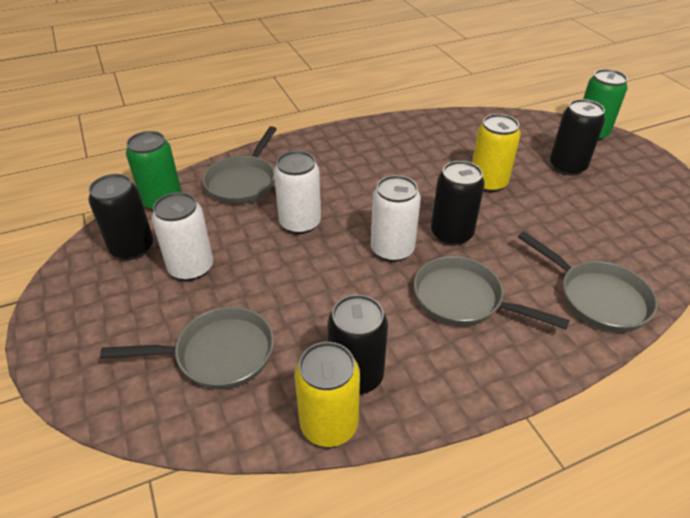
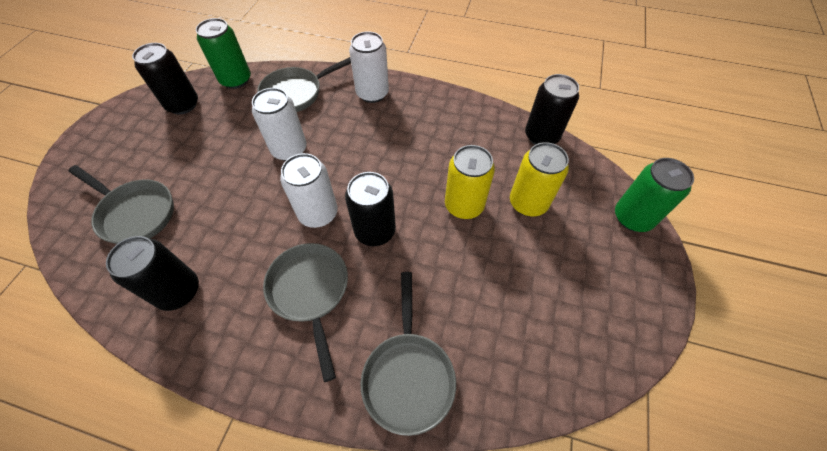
camera: 40 degrees right, 15 degrees up
white can [152,192,213,281] -> white can moved to [349,31,389,103]
yellow can [295,342,360,447] -> yellow can moved to [510,142,569,216]
black can [550,99,605,175] -> black can moved to [525,74,579,145]

